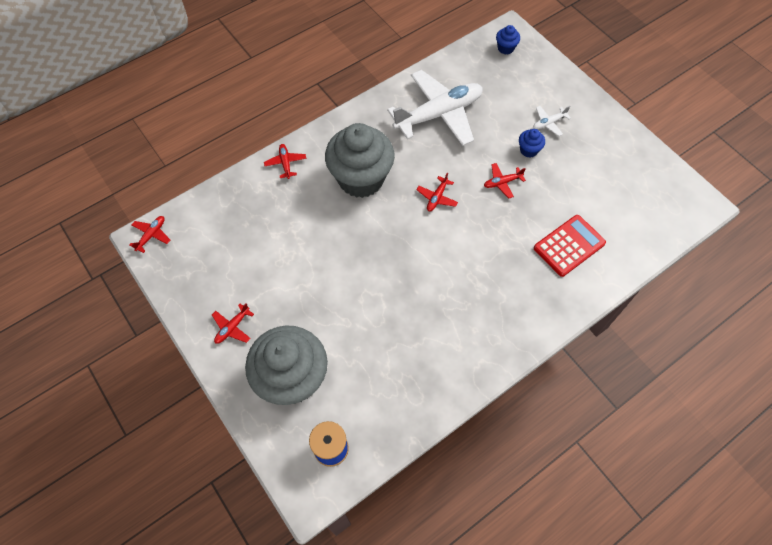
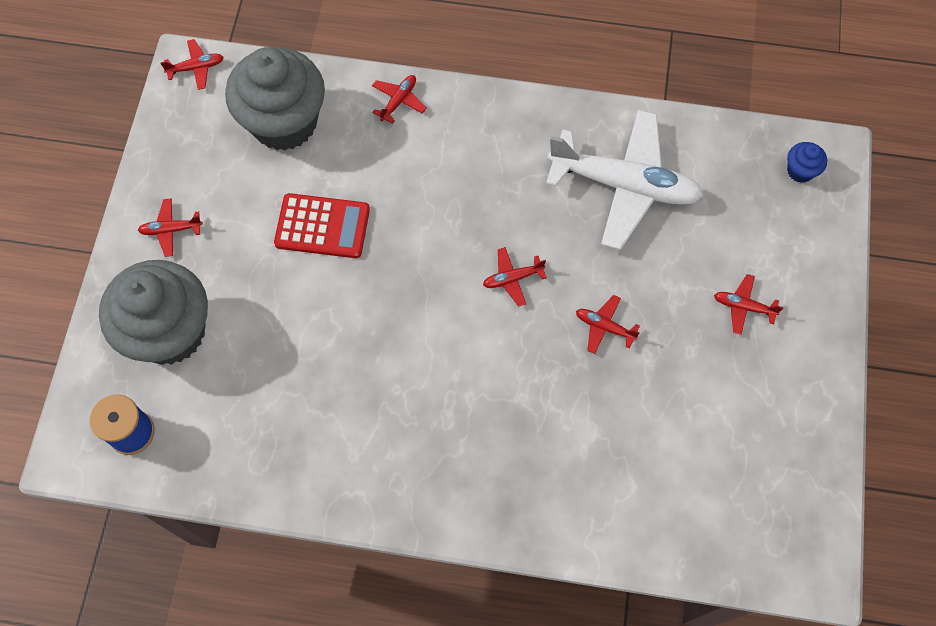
camera: 45 degrees right, 5 degrees up
grey cupcake [325,123,395,198] -> grey cupcake moved to [225,47,325,151]
blue cupcake [519,129,545,158] -> none
white plane [533,106,571,136] -> red plane [714,274,783,335]
red calculator [534,215,606,277] -> red calculator moved to [274,193,370,258]

